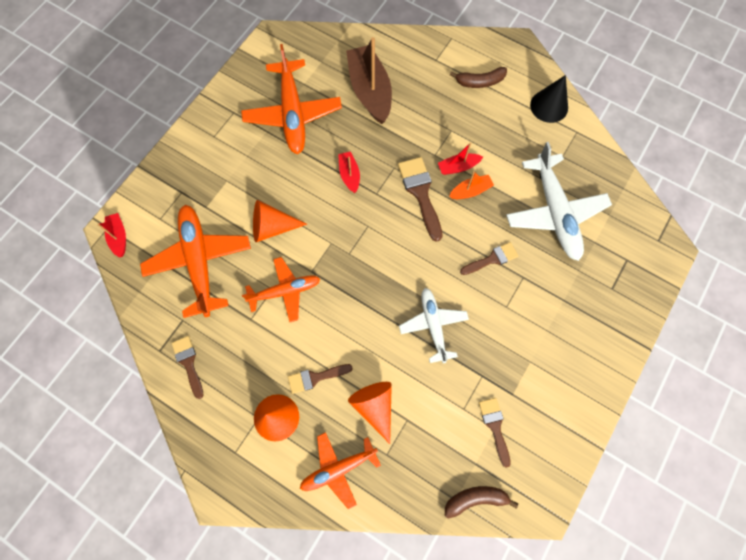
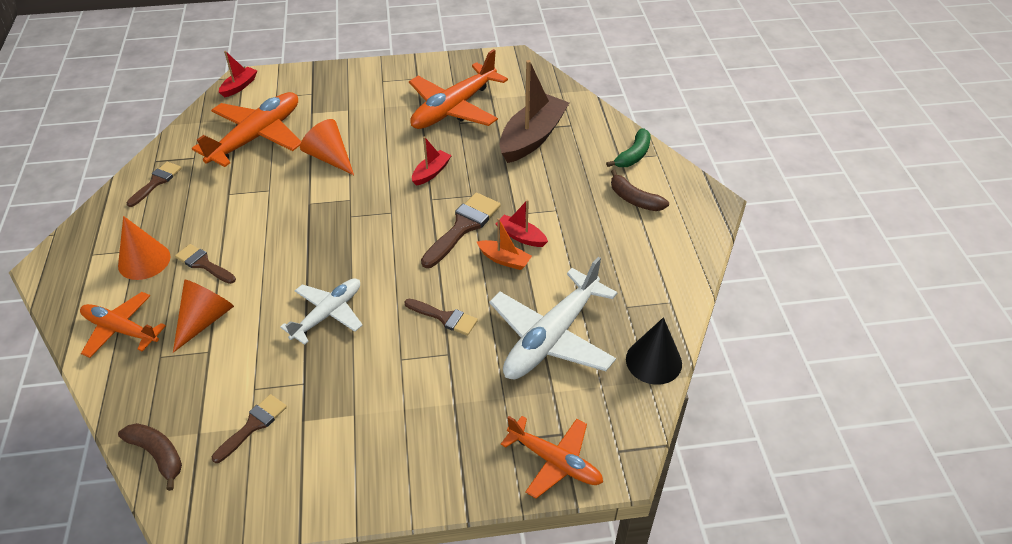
camera: 50 degrees right, 25 degrees down
orange plane [242,257,320,322] -> orange plane moved to [501,416,603,499]
black cone [530,75,568,123] -> black cone moved to [626,317,682,385]
none -> green banana [606,128,651,167]

